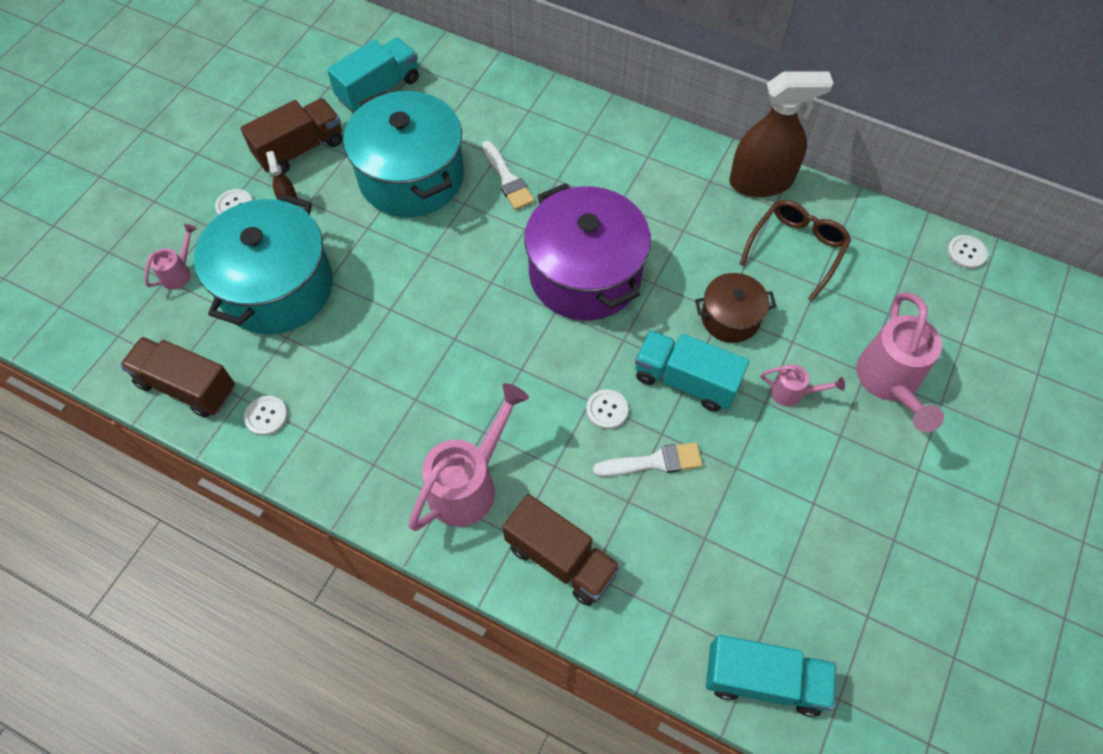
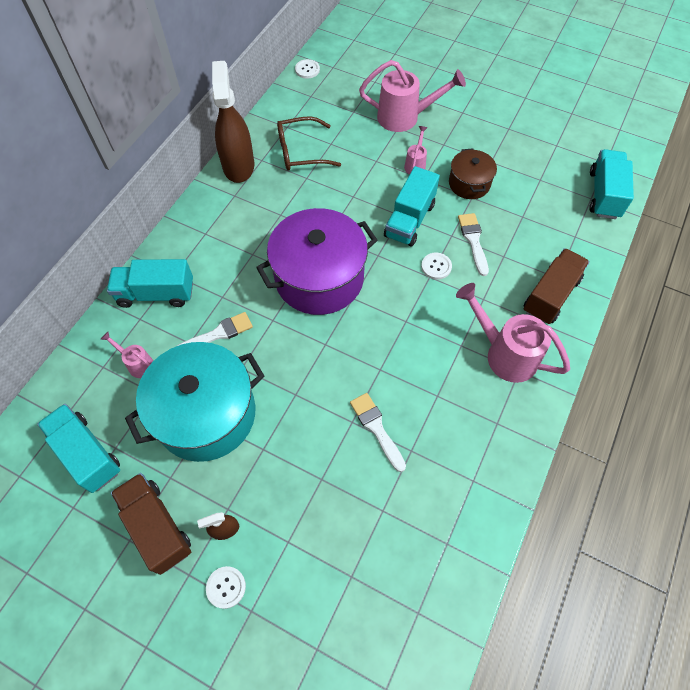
camera: 90 degrees left, 0 degrees up
brown truck [120,337,235,418] -> none
pink watering can [144,224,197,290] -> pink watering can moved to [100,332,153,378]
turquoise pot [194,194,333,334] -> none
white button [244,396,288,436] -> none
brown pot [695,273,776,343] -> brown pot moved to [449,148,497,199]
brown glasses [739,200,851,301] -> brown glasses turned 45 degrees counterclockwise [277,117,341,171]
none -> turquoise truck [107,259,193,308]
none -> white brush [350,393,406,472]

